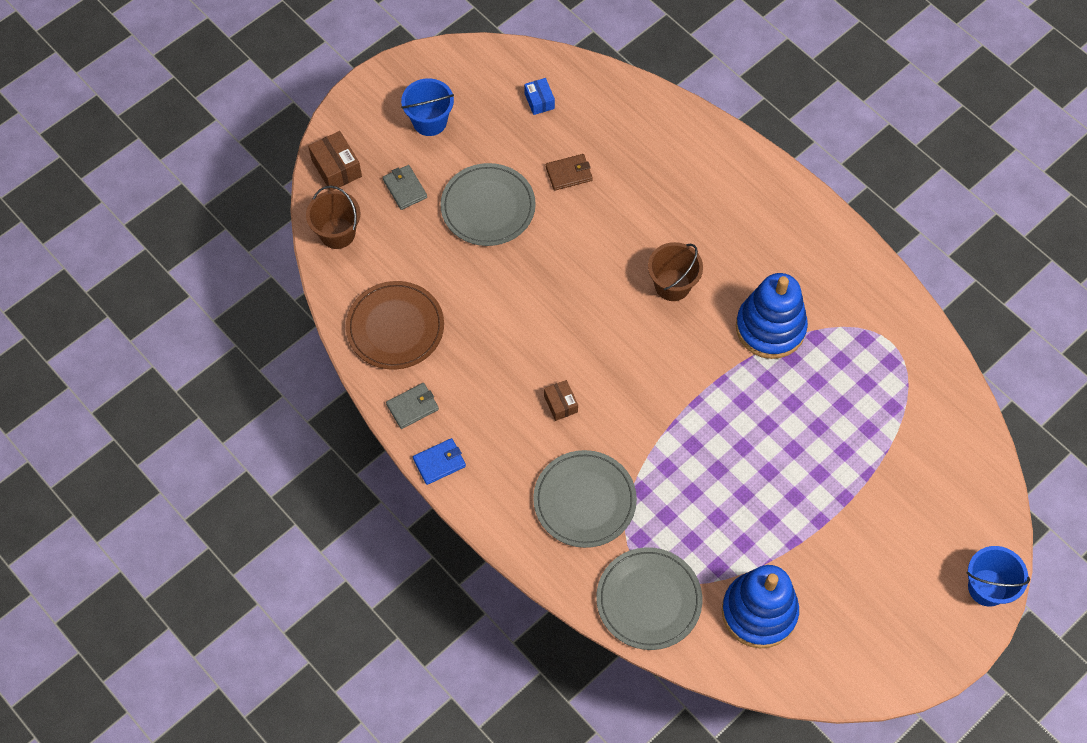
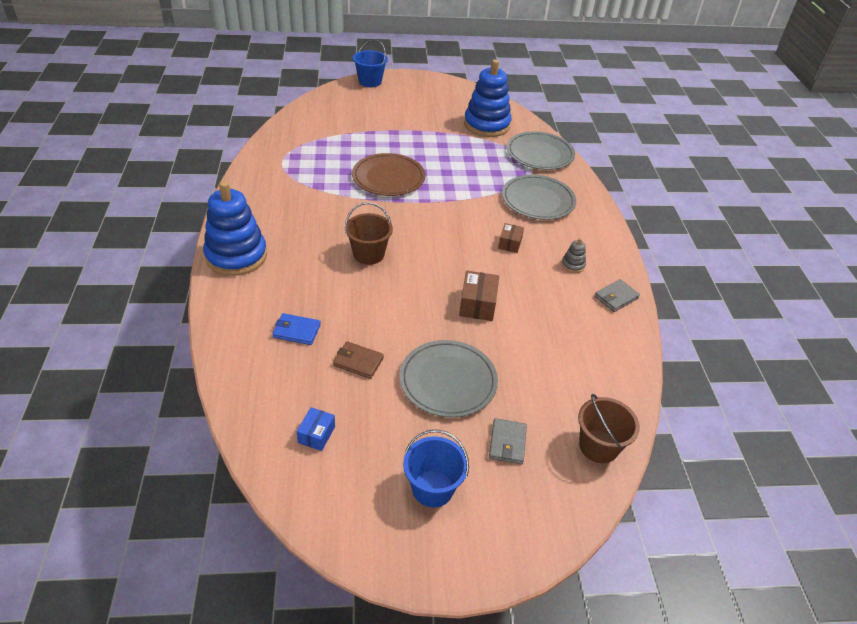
camera: 145 degrees left, 20 degrees down
brown box [308,131,362,191] -> brown box moved to [459,271,499,321]
brown plate [346,281,444,370] -> brown plate moved to [352,153,425,196]
grey wallet [386,383,439,429] -> grey wallet turned 45 degrees counterclockwise [594,279,640,312]
blue wallet [413,438,466,485] -> blue wallet moved to [272,313,321,345]
blue stacking toy [736,273,808,359] -> blue stacking toy moved to [203,181,267,276]
none -> grey stacking toy [561,238,586,273]

